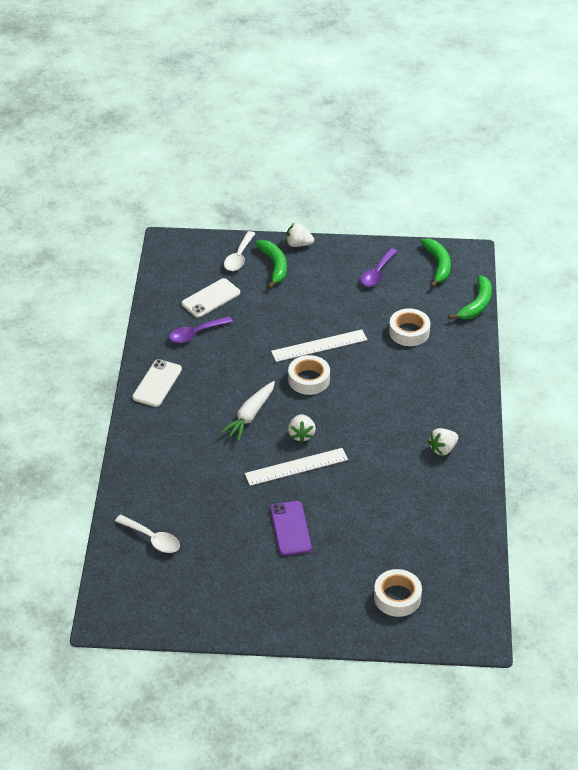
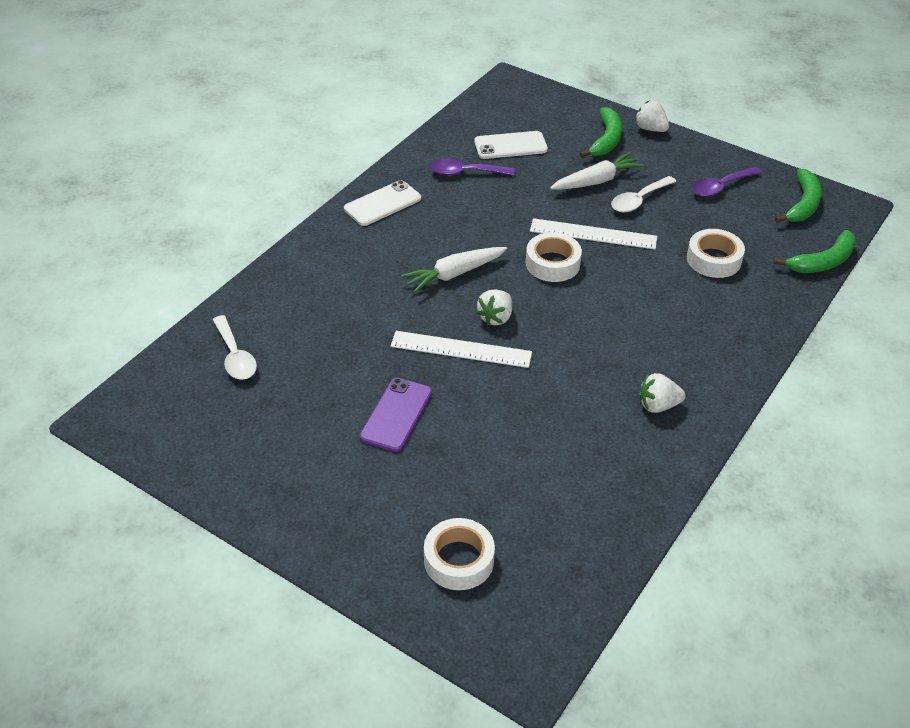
camera: 30 degrees right, 0 degrees up
white spoon [224,231,255,271] -> white spoon moved to [611,176,676,212]
none -> white carrot [550,152,644,190]

